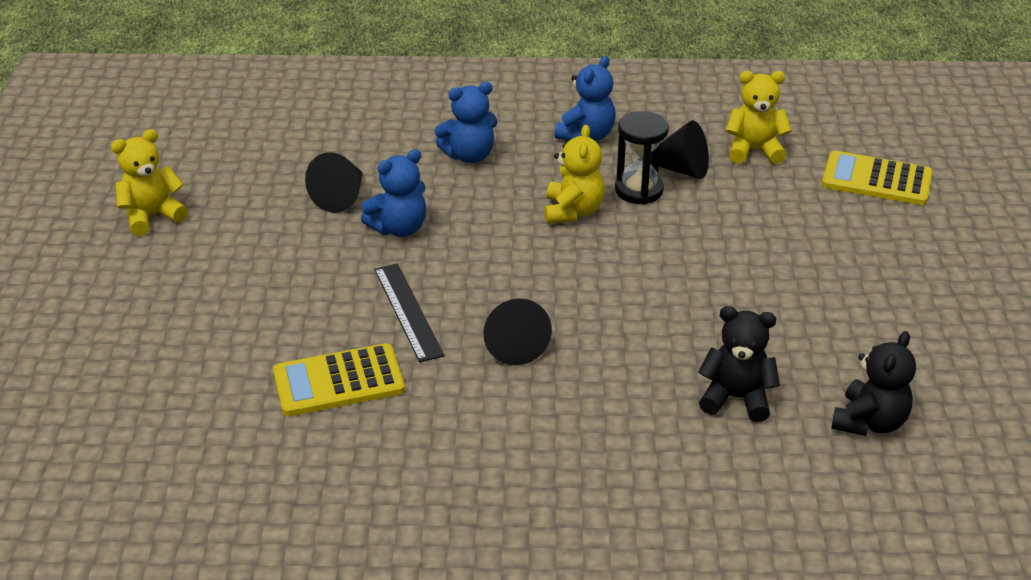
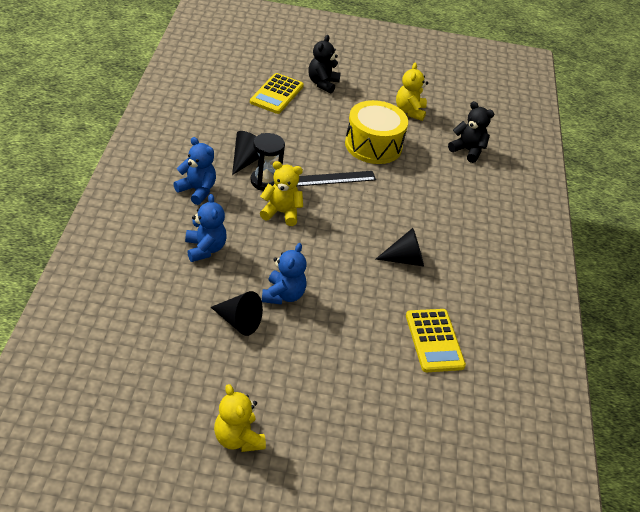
camera: 90 degrees left, 5 degrees up
blue teddy bear [361,149,426,237] -> blue teddy bear turned 45 degrees clockwise [262,243,307,305]
black ruler [374,263,444,362] -> black ruler moved to [297,171,376,186]
black teddy bear [698,306,780,422] -> black teddy bear moved to [308,35,341,93]
yellow teddy bear [726,71,792,164] -> yellow teddy bear moved to [396,63,428,121]
none -> yellow drum [345,100,408,164]

